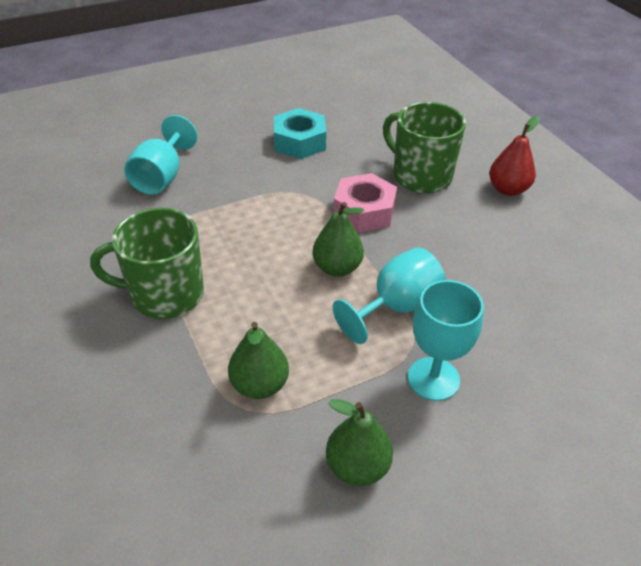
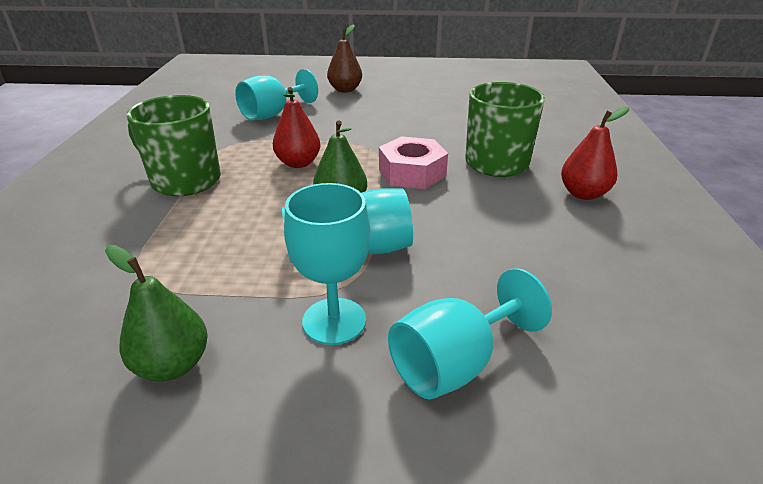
camera: 30 degrees right, 10 degrees down
green pear [228,322,289,399] -> none
turquoise nut [274,108,326,159] -> none
none -> red pear [273,87,321,168]
none -> brown pear [327,25,362,93]
none -> turquoise goblet [388,268,552,399]

